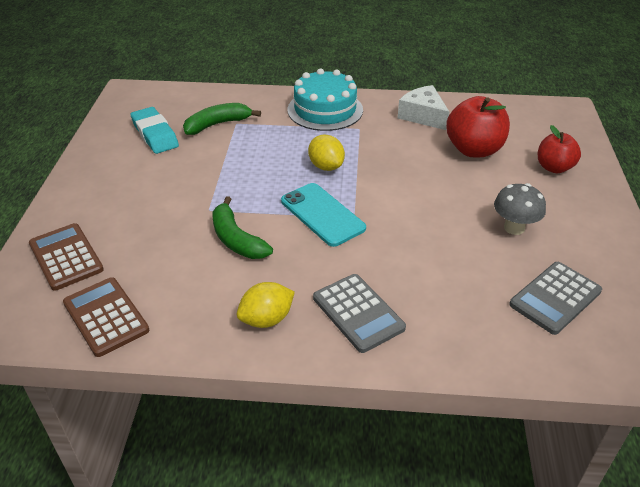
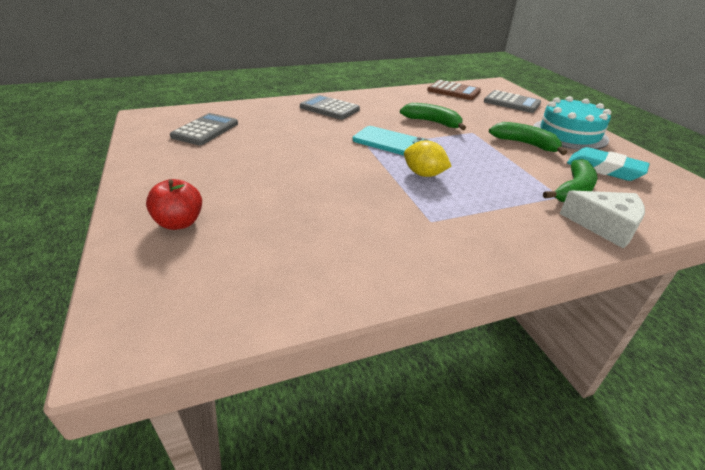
camera: 155 degrees right, 5 degrees down
brown calculator [29,223,104,291] -> grey calculator [484,90,541,113]
yellow lemon [237,282,295,328] -> none
turquoise cake [287,68,363,131] -> turquoise cake moved to [533,96,611,150]
white cheese [398,85,449,130] -> white cheese moved to [560,190,645,248]
red apple [446,96,510,157] -> none
grey mushroom [494,183,546,235] -> none
none -> green banana [489,122,567,155]

